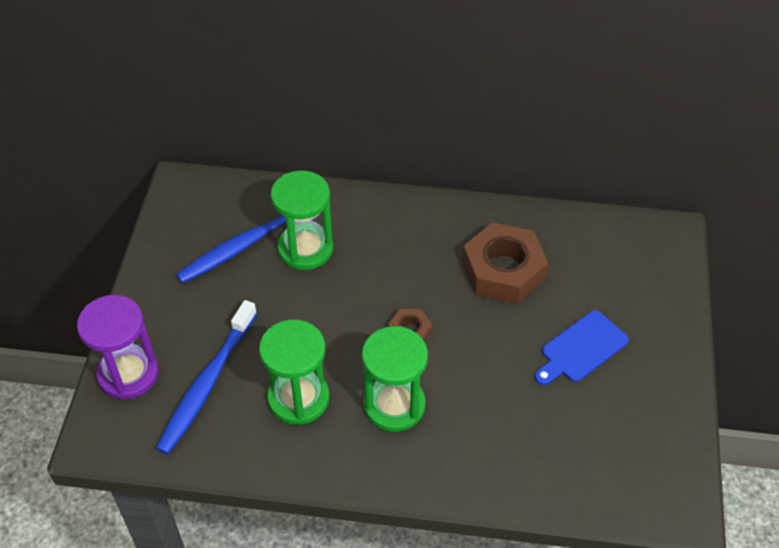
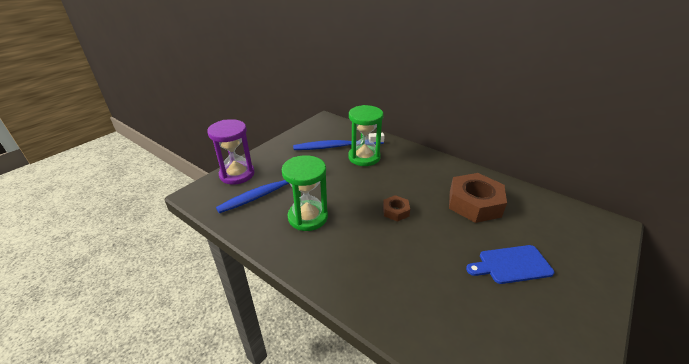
camera: 30 degrees right, 15 degrees down
green hourglass [362,326,428,432] -> none

